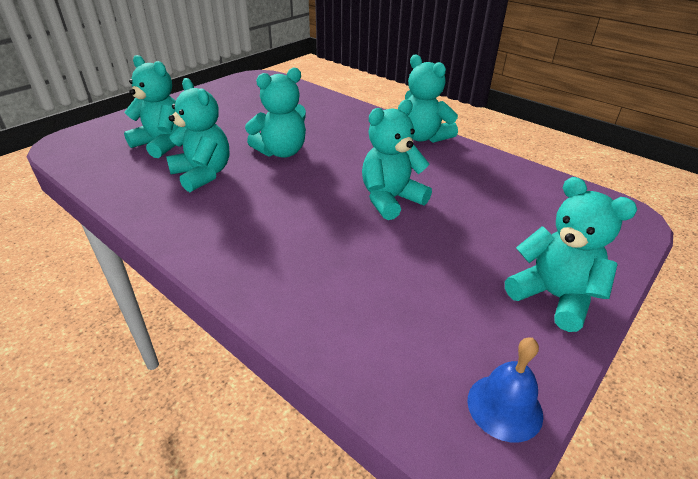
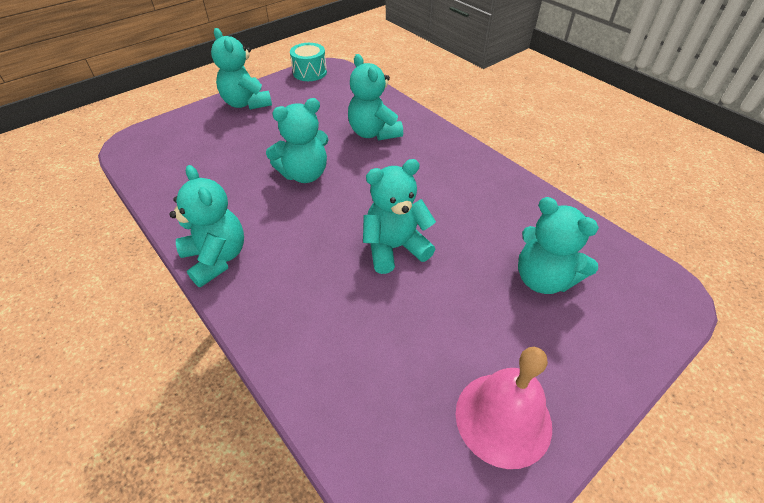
camera: 170 degrees left, 10 degrees up
turquoise teddy bear [166,78,229,192] -> turquoise teddy bear moved to [348,54,403,140]
blue bell [468,337,543,442] -> turquoise drum [290,43,327,81]
none -> pink bell [456,347,552,469]

